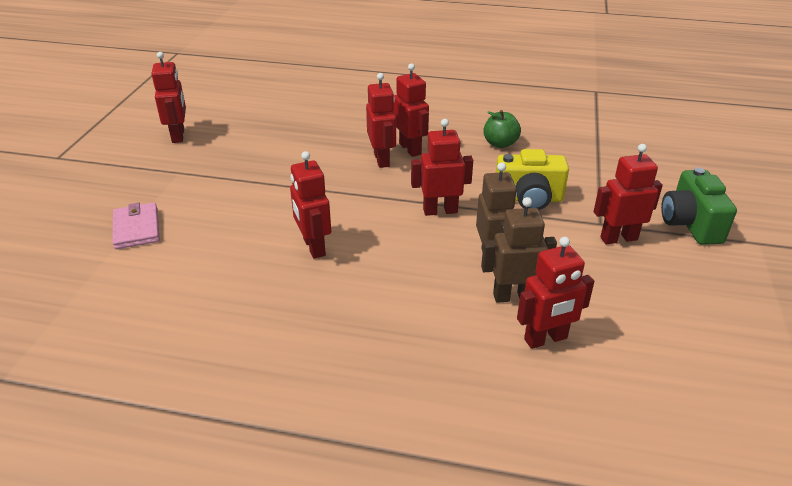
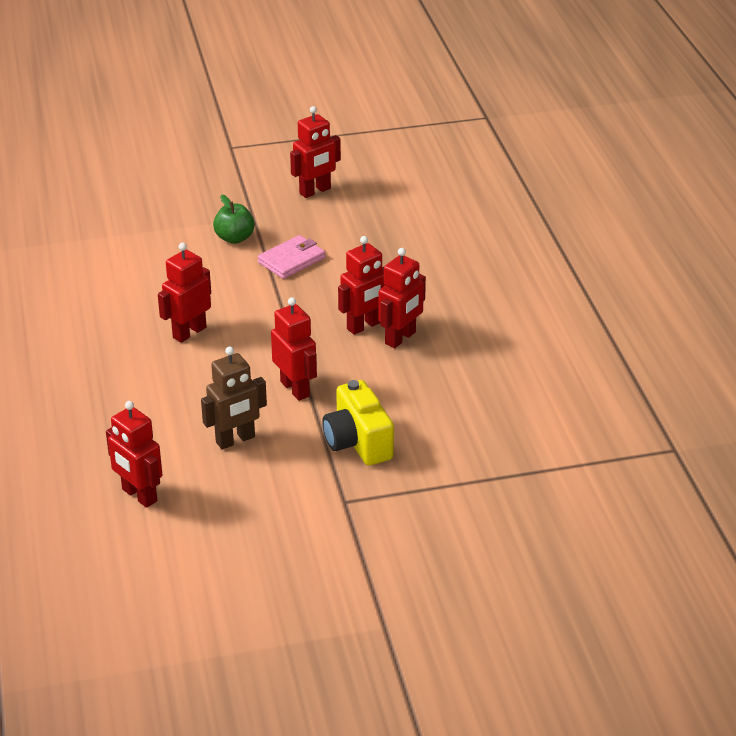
camera: 65 degrees right, 0 degrees up
pink wallet [112,202,160,249] -> pink wallet moved to [258,235,325,279]
brown robot [481,197,557,303] -> none
green apple [483,110,521,148] -> green apple moved to [213,195,255,244]
red robot [594,144,663,244] -> none
green camera [661,167,737,245] -> none

